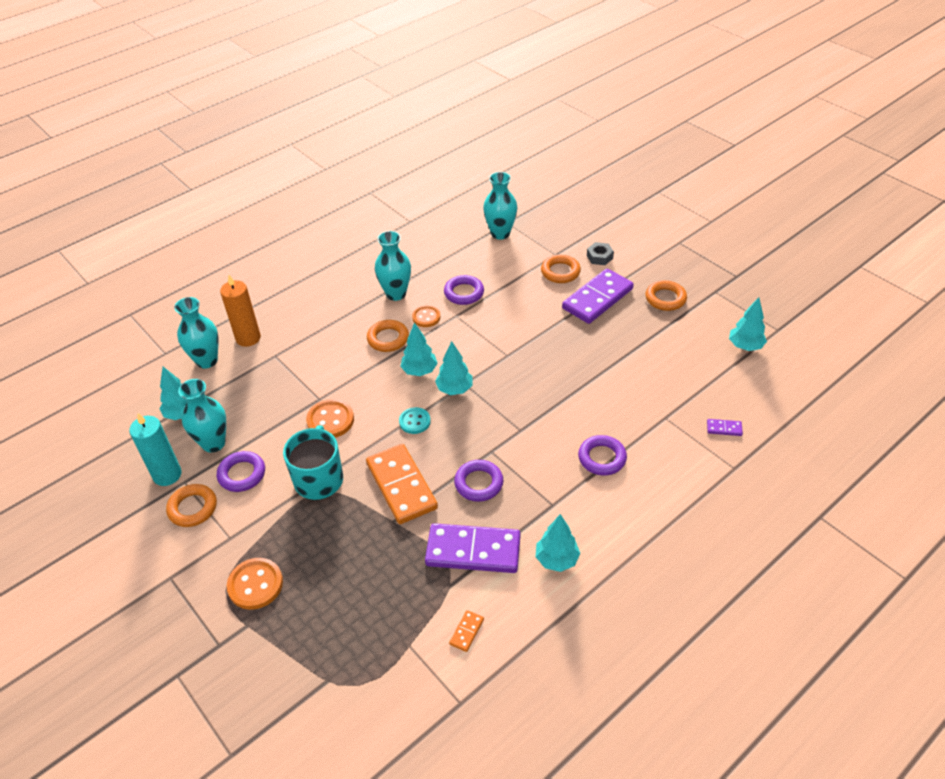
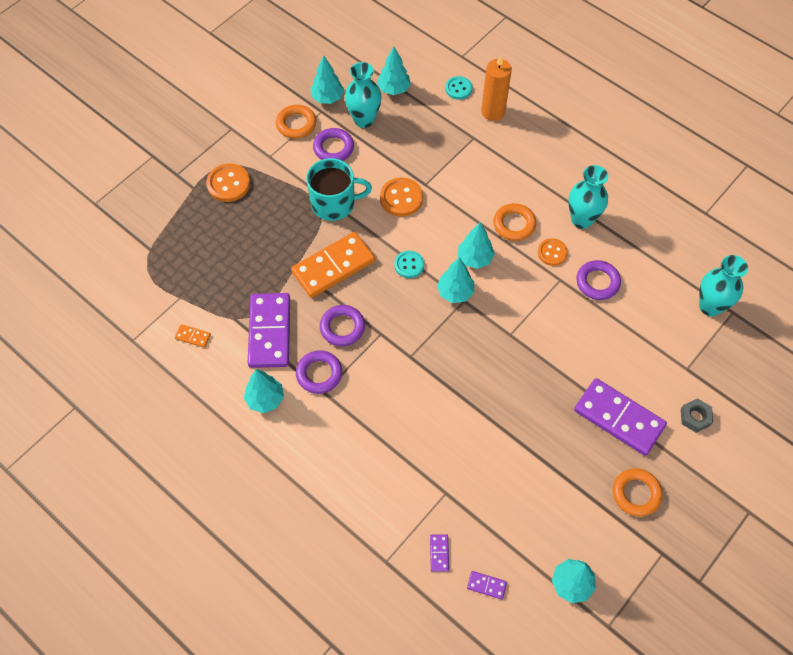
camera: 80 degrees right, 15 degrees up
turquoise candle [129,413,182,486] -> turquoise tree [311,55,344,104]
turquoise vase [174,297,218,369] -> turquoise button [445,76,472,100]
orange ring [541,254,581,283] -> none
purple ring [578,435,627,475] -> purple ring moved to [296,350,342,394]
none -> purple domino [467,571,507,600]

